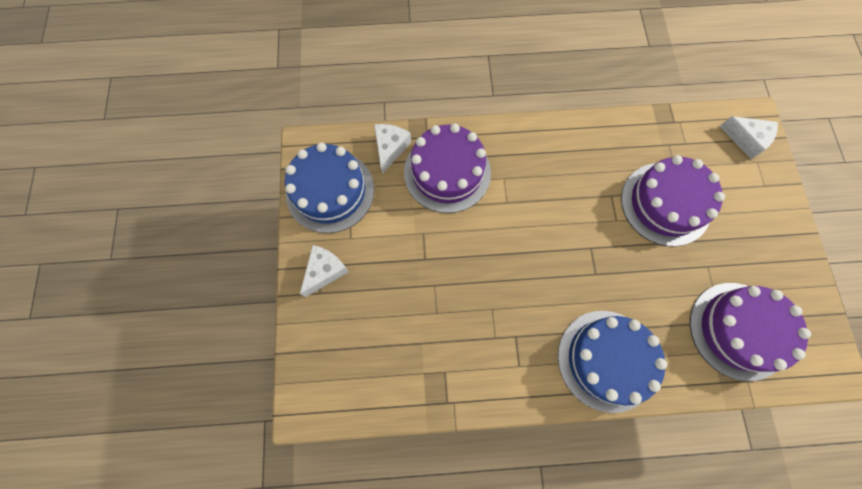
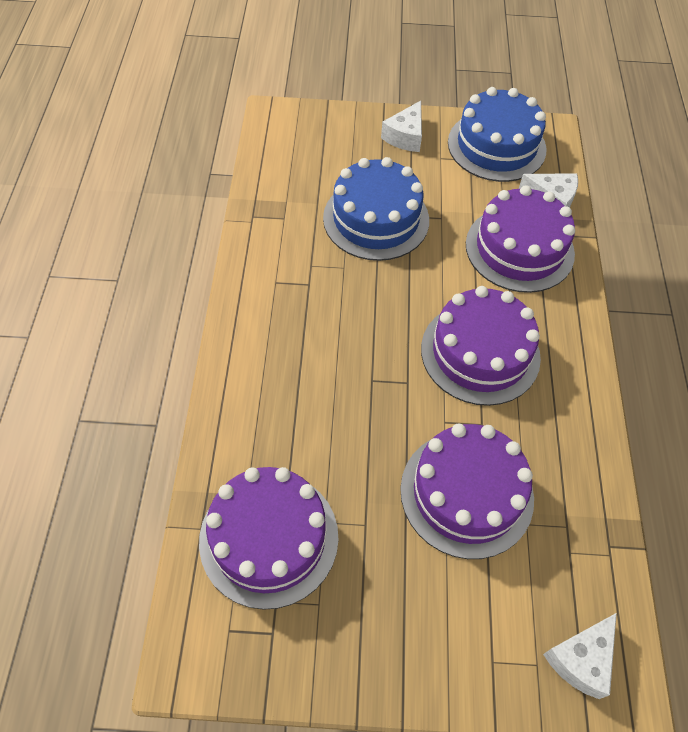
camera: 95 degrees right, 15 degrees down
white cheese [300,245,349,297] -> white cheese turned 75 degrees clockwise [381,101,422,152]
blue cake [558,311,667,413] -> blue cake moved to [323,157,429,261]
none -> purple cake [421,286,541,406]

